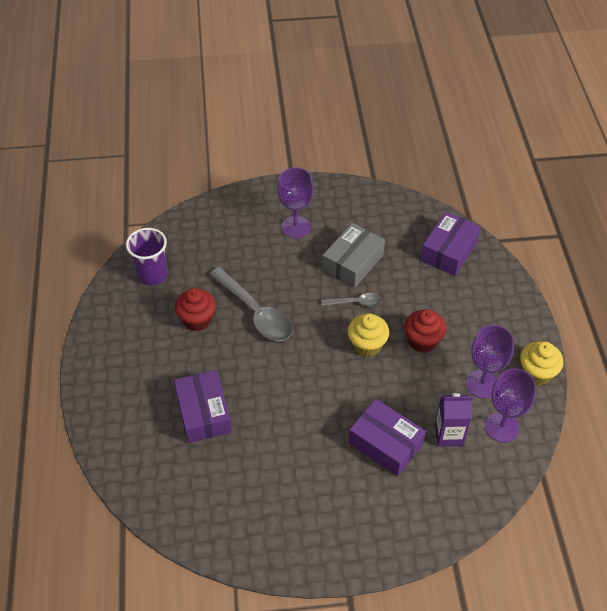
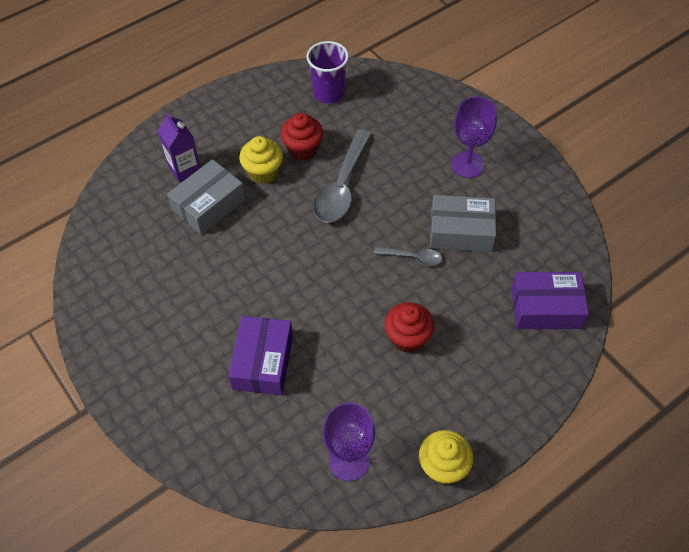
camera: 60 degrees right, 5 degrees up
purple box [174,370,232,443] -> grey box [167,159,246,235]
grey spoon [321,293,382,307] -> grey spoon turned 45 degrees counterclockwise [374,246,443,266]
yellow cupcake [347,313,389,357] -> yellow cupcake moved to [239,136,283,184]
purple carton [435,393,473,447] -> purple carton moved to [158,113,201,183]
purple goblet [466,325,514,399] -> none

